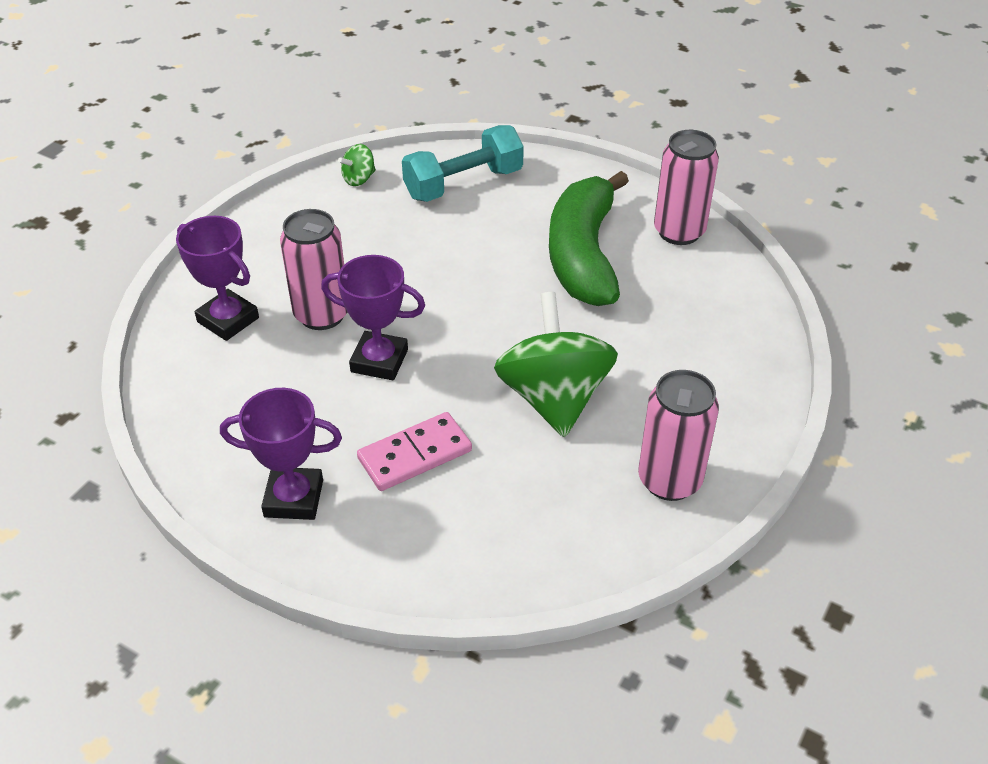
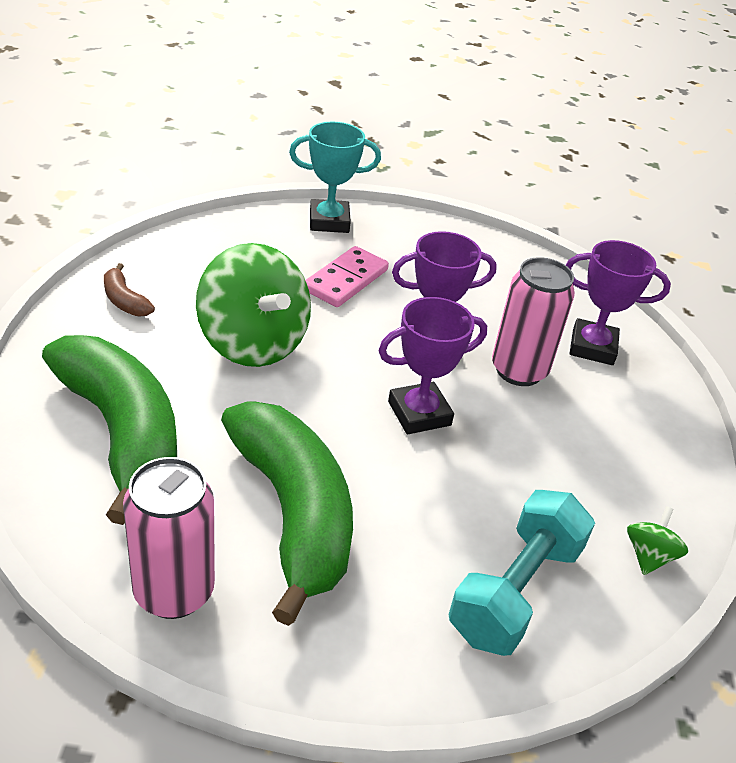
camera: 150 degrees right, 5 degrees down
purple trophy [220,388,342,520] -> purple trophy moved to [378,297,487,434]
pink can [638,370,719,501] -> brown banana [104,263,155,316]
none -> green banana [42,335,177,525]
none -> turquoise trophy [289,122,381,233]

